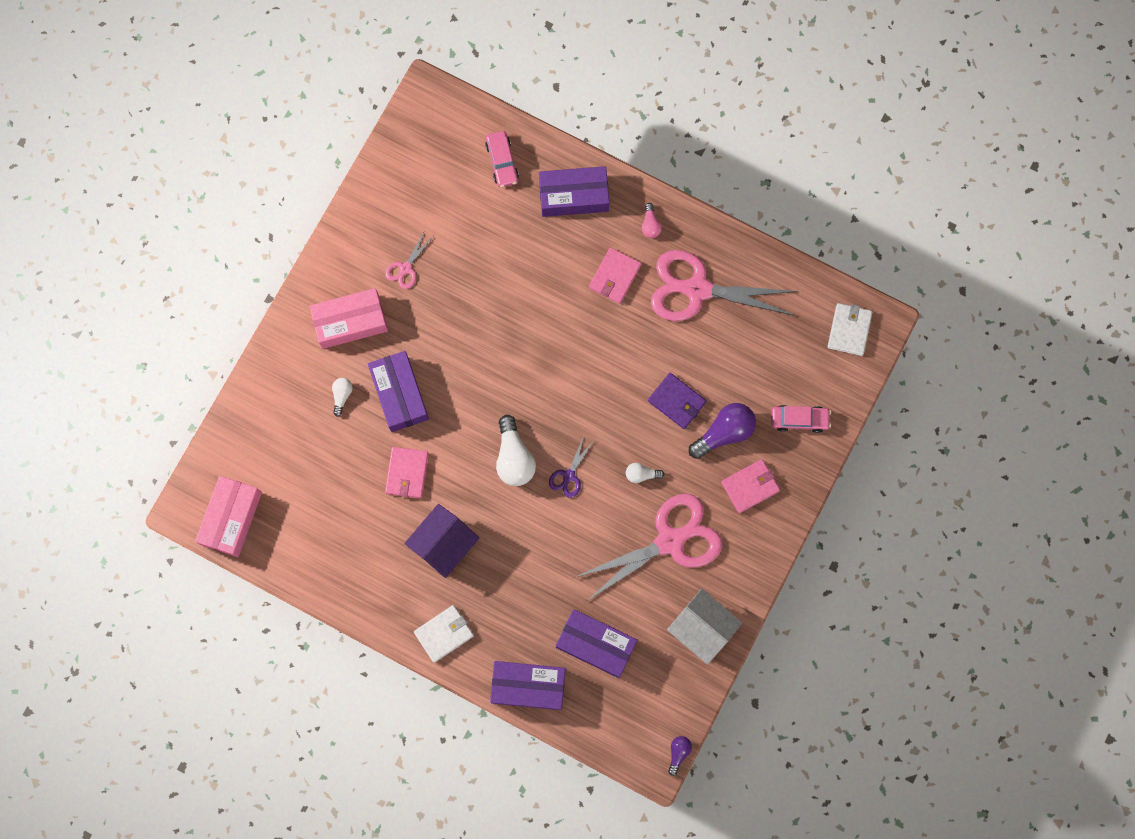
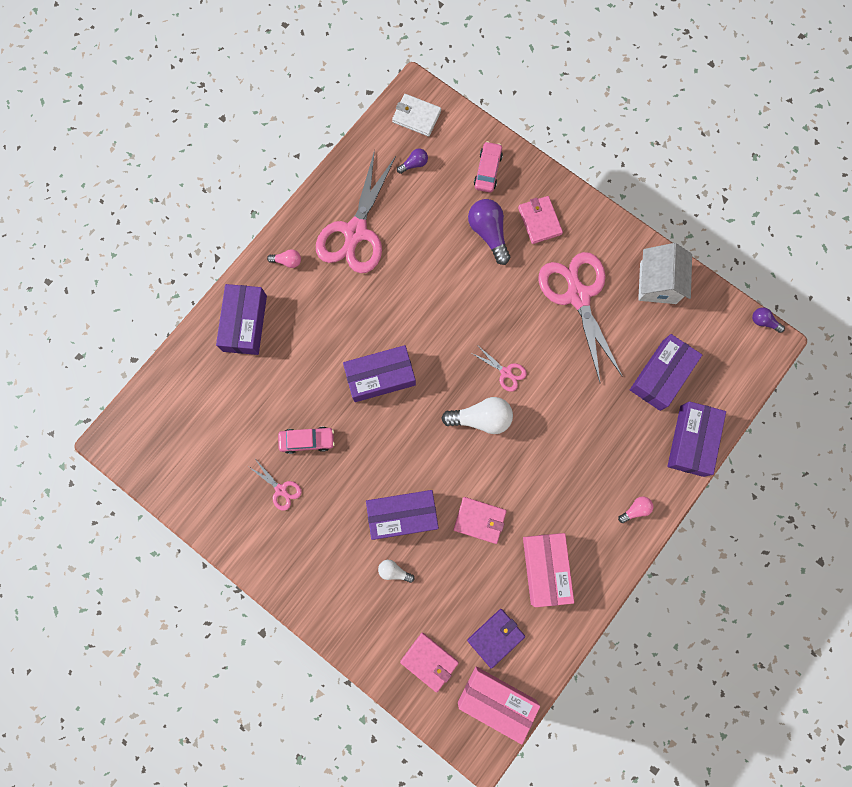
camera: 80 degrees left, 0 degrees up
pink box [309,288,388,349] -> pink box moved to [523,533,574,607]
purple house [404,504,479,578] -> none
white wallet [414,605,474,663] -> pink light bulb [618,496,653,523]
pink car [485,131,519,187] -> pink car moved to [278,427,335,454]
purple scissors [549,436,593,498] -> pink scissors [473,346,527,392]
pink wallet [589,247,641,304] -> pink wallet moved to [400,633,459,693]
white light bulb [626,463,664,483] -> none
purple wallet [648,373,706,429] -> purple wallet moved to [467,609,525,669]
white house [667,589,742,665] -> white house turned 45 degrees counterclockwise [638,243,692,304]
none -> purple box [343,345,416,402]
none -> purple light bulb [397,148,428,174]

